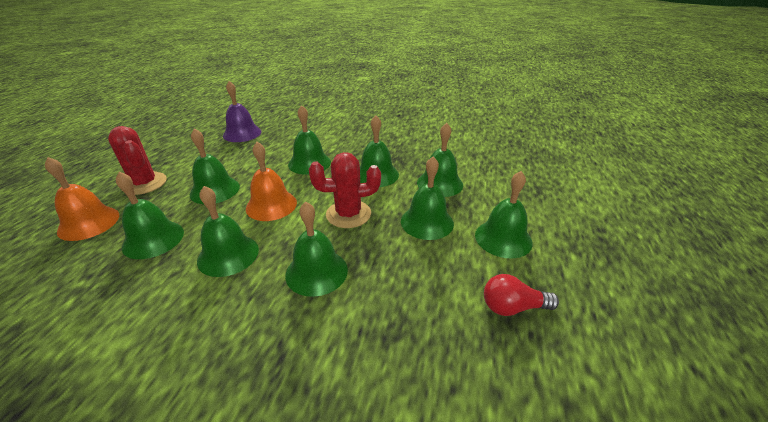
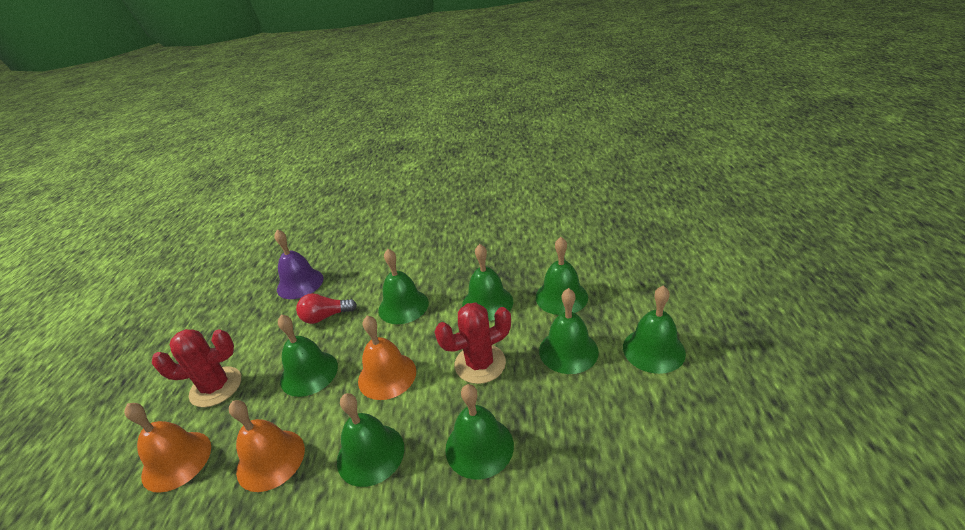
camera: 10 degrees left, 0 degrees up
red cactus [108,126,167,195] -> red cactus turned 45 degrees counterclockwise [152,329,241,408]
green bell [116,172,184,259] -> orange bell [229,400,305,492]
red light bulb [484,274,559,316] -> red light bulb moved to [296,293,357,324]

